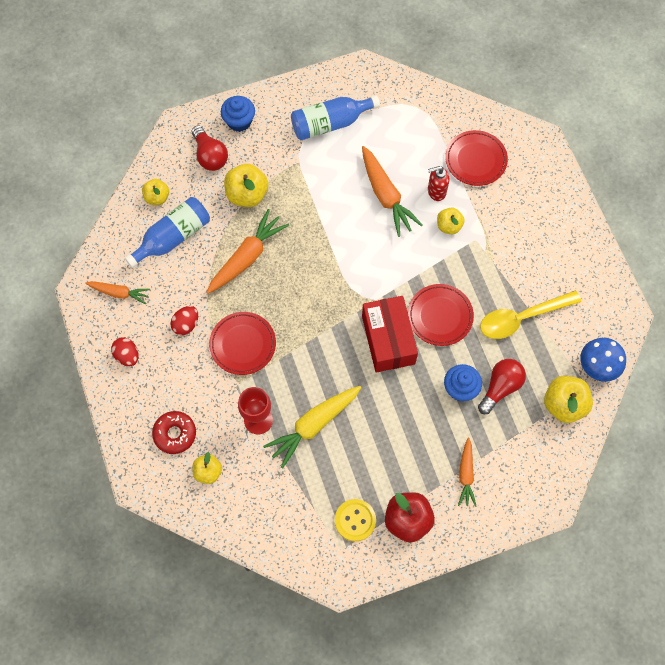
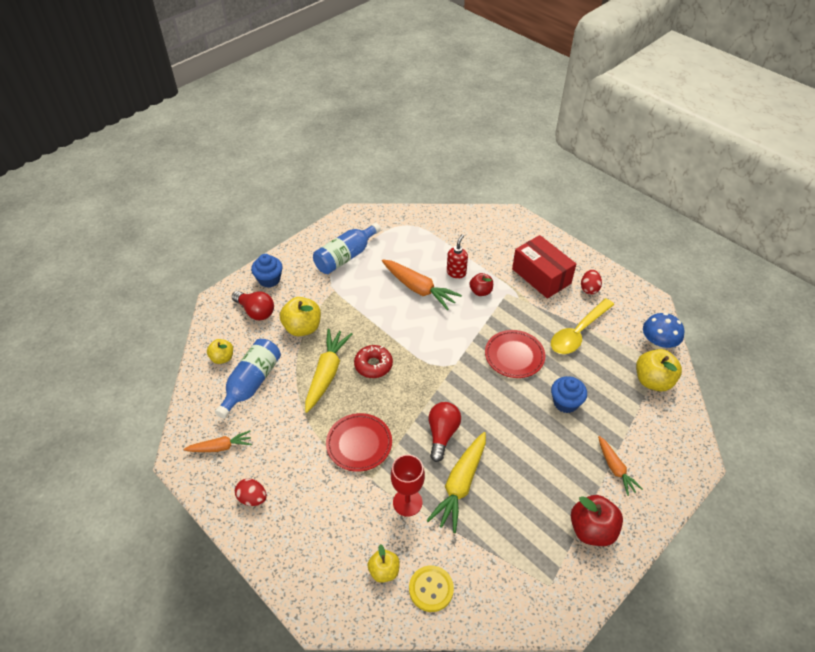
camera: 25 degrees left, 20 degrees down
red donut [152,411,196,454] -> red donut moved to [354,345,393,378]
red egg [170,306,198,335] -> red egg moved to [581,270,602,294]
orange carrot [207,209,289,294] -> yellow carrot [305,329,352,413]
yellow button [335,499,376,541] -> yellow button moved to [409,565,454,612]
red box [362,296,418,373] -> red box moved to [512,235,576,299]
red soap dispenser [428,166,449,201] -> red soap dispenser turned 150 degrees clockwise [447,234,468,279]
yellow apple [437,207,464,234] -> red apple [469,273,493,296]
red plate [445,130,508,186] -> none
red light bulb [478,359,526,414] -> red light bulb moved to [428,402,461,462]

